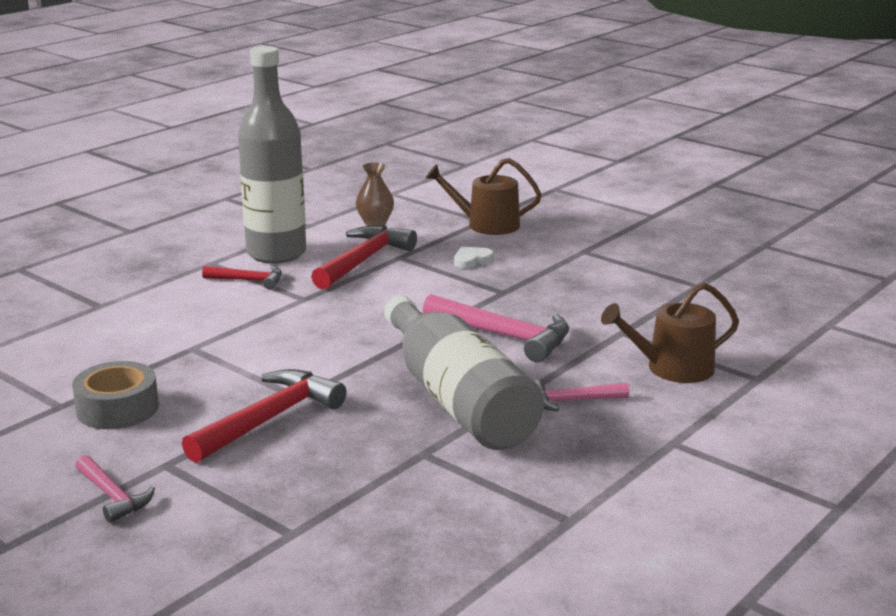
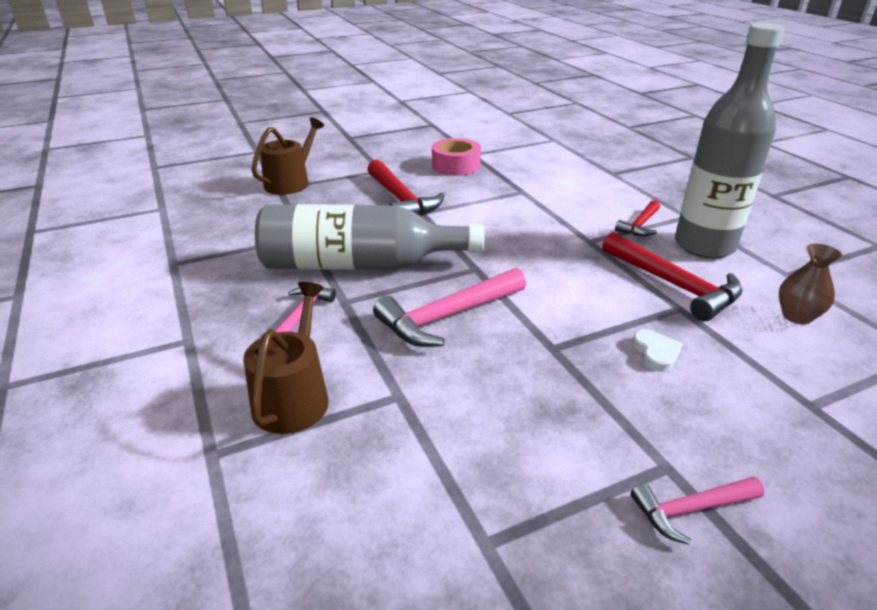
camera: 115 degrees right, 10 degrees up
grey tape [72,361,159,429] -> pink tape [432,138,481,176]
pink hammer [75,455,155,523] -> pink hammer moved to [631,477,764,545]
brown watering can [425,158,542,235] -> brown watering can moved to [251,117,324,195]

